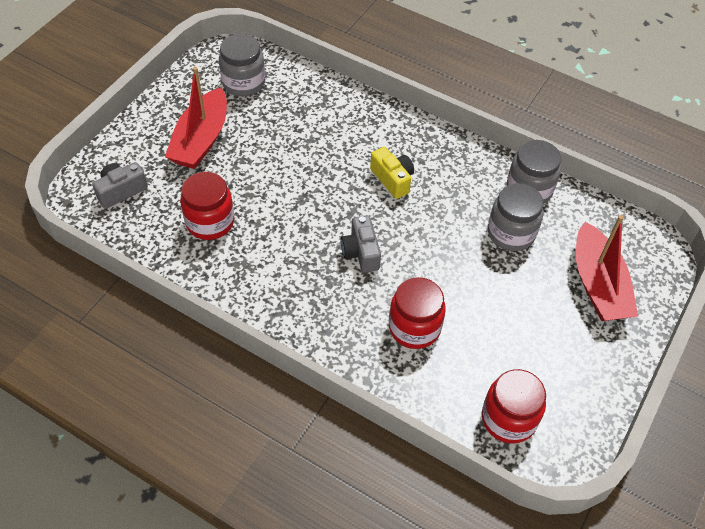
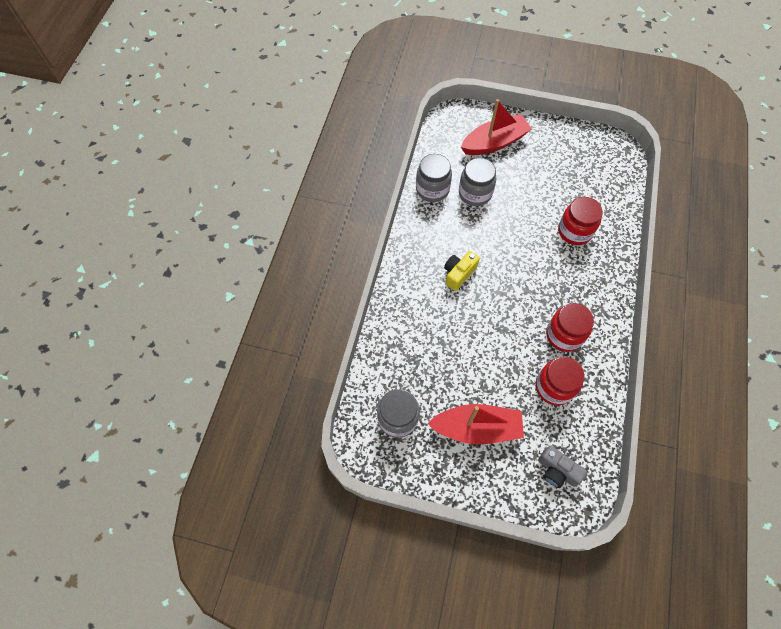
camera: 105 degrees left, 10 degrees up
grey camera [341,215,381,273] -> none
red jar [482,369,546,444] -> red jar moved to [546,303,594,352]

